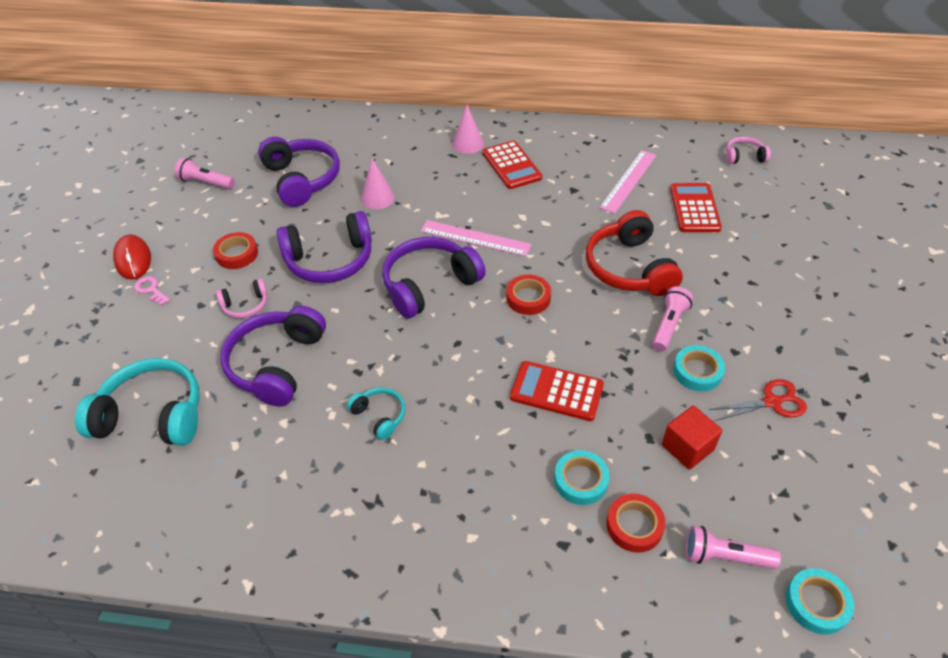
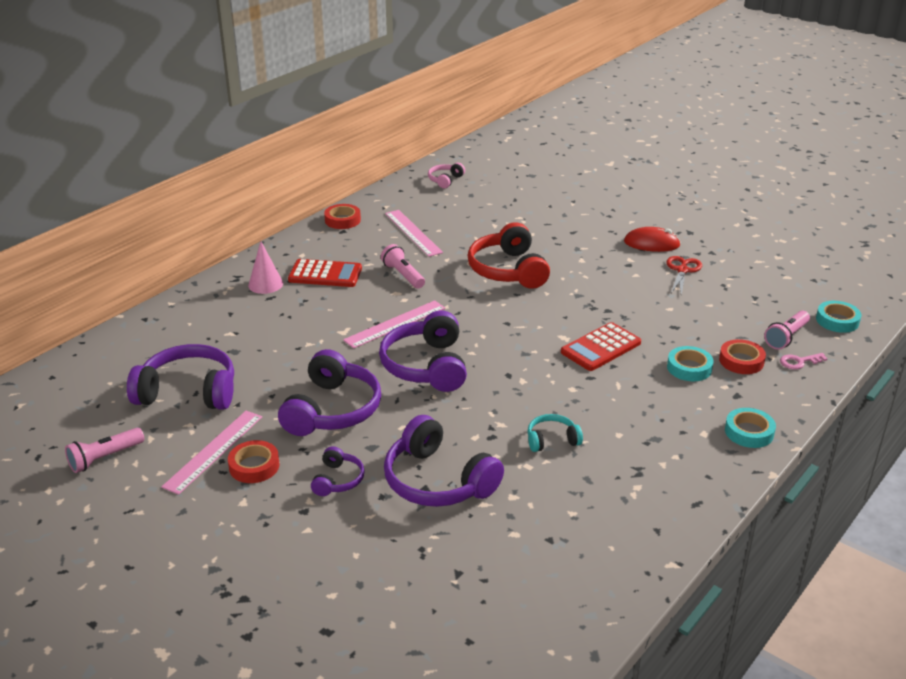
camera: 60 degrees left, 15 degrees down
turquoise headphones [75,358,200,446] -> none
red mouse [113,234,151,280] -> red mouse moved to [624,227,681,252]
pink key [134,276,170,306] -> pink key moved to [780,353,828,369]
pink headphones [216,279,267,318] -> purple headphones [311,446,365,496]
pink cone [361,158,395,209] -> none
red tape [506,274,551,315] -> red tape moved to [324,204,361,229]
red headphones [586,210,683,296] -> red headphones turned 60 degrees clockwise [468,222,550,289]
pink flashlight [652,286,693,351] -> pink flashlight moved to [381,244,425,289]
red cube [662,406,722,470] -> none
red calculator [670,183,722,232] -> none
turquoise tape [673,345,725,392] -> turquoise tape moved to [725,408,776,448]
none -> pink ruler [161,411,262,495]

